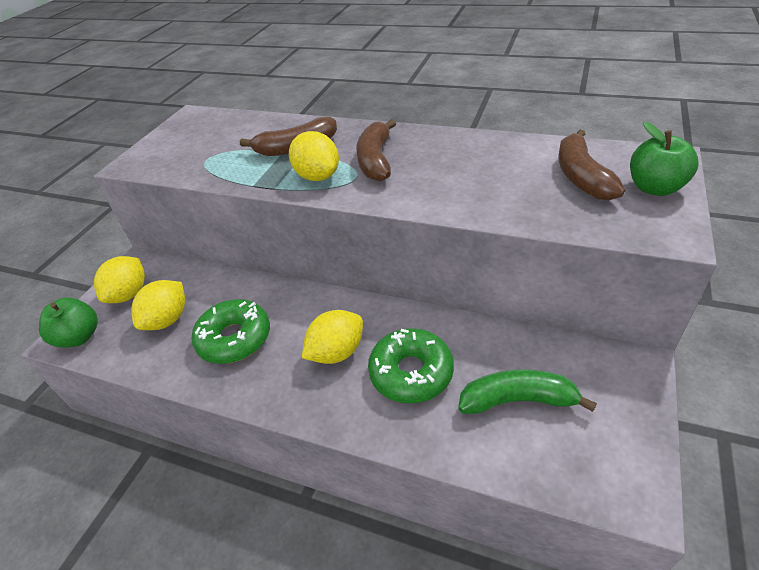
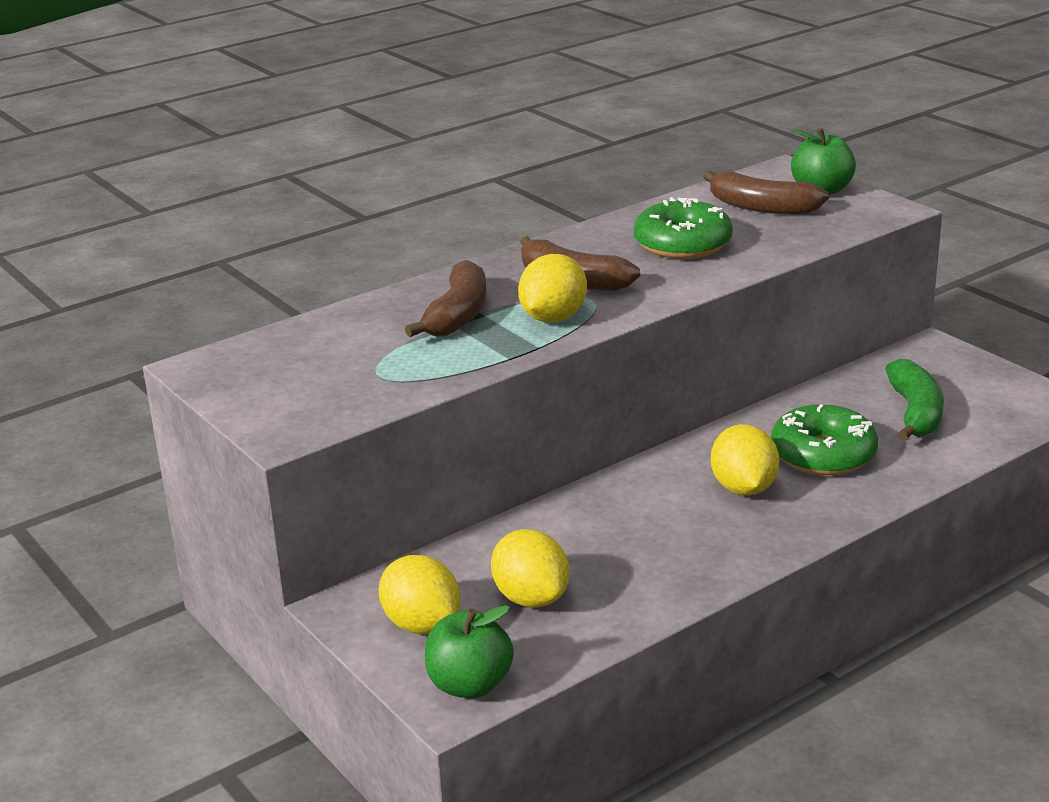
camera: 60 degrees left, 15 degrees down
green donut [192,299,270,364] -> green donut moved to [634,197,733,259]
yellow lemon [289,131,339,181] -> yellow lemon turned 60 degrees counterclockwise [518,254,587,323]
green banana [458,369,597,414] -> green banana turned 150 degrees clockwise [885,359,944,441]

